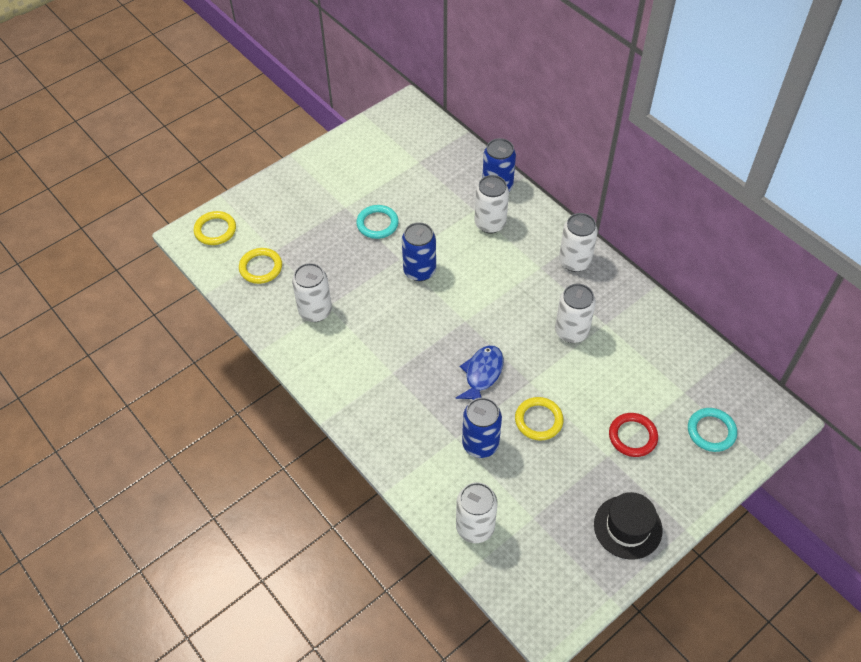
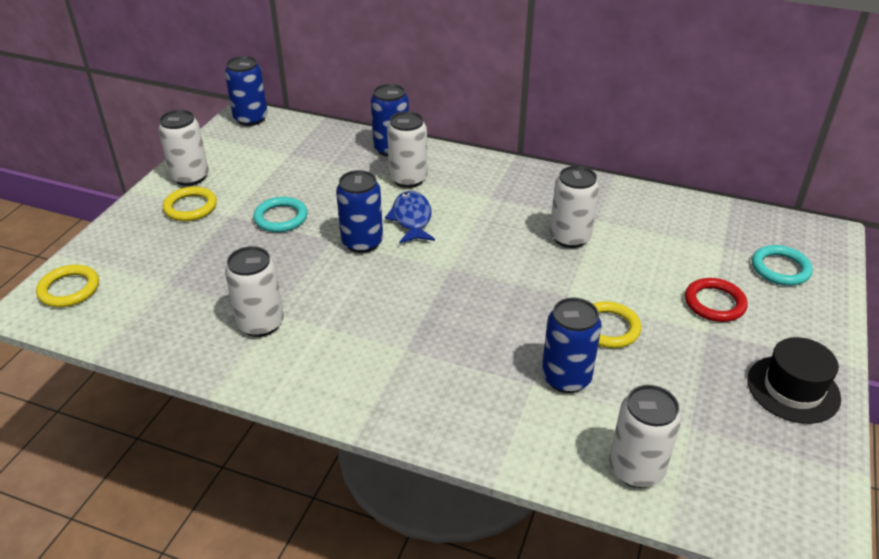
camera: 30 degrees left, 15 degrees down
yellow ring [239,248,282,284] -> yellow ring moved to [163,187,217,221]
blue fish [456,345,504,400] -> blue fish moved to [385,191,435,243]
white can [559,213,598,272] -> white can moved to [158,110,209,186]
none -> blue can [225,56,268,126]

